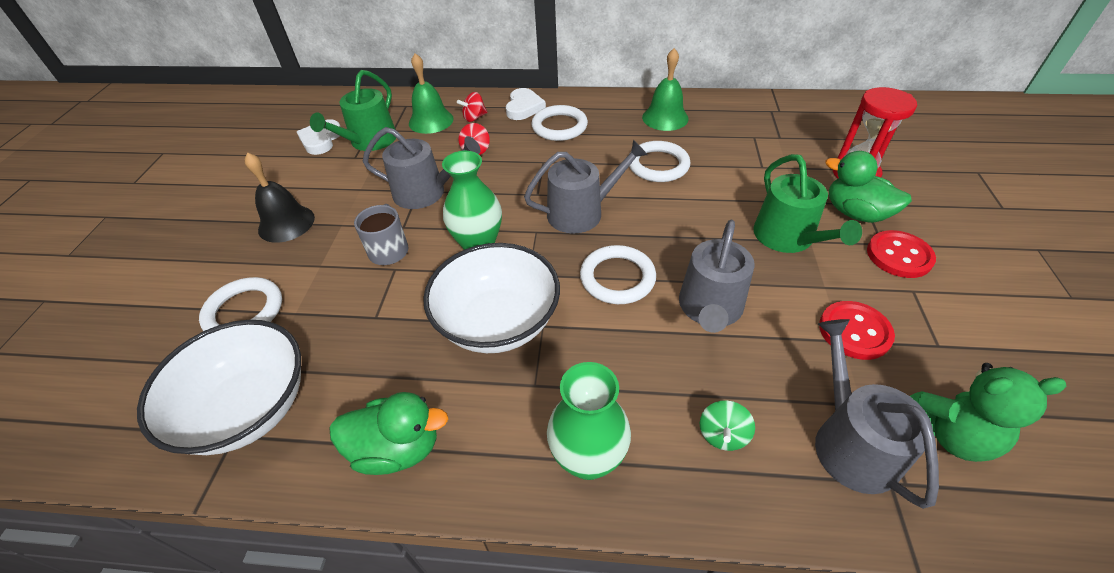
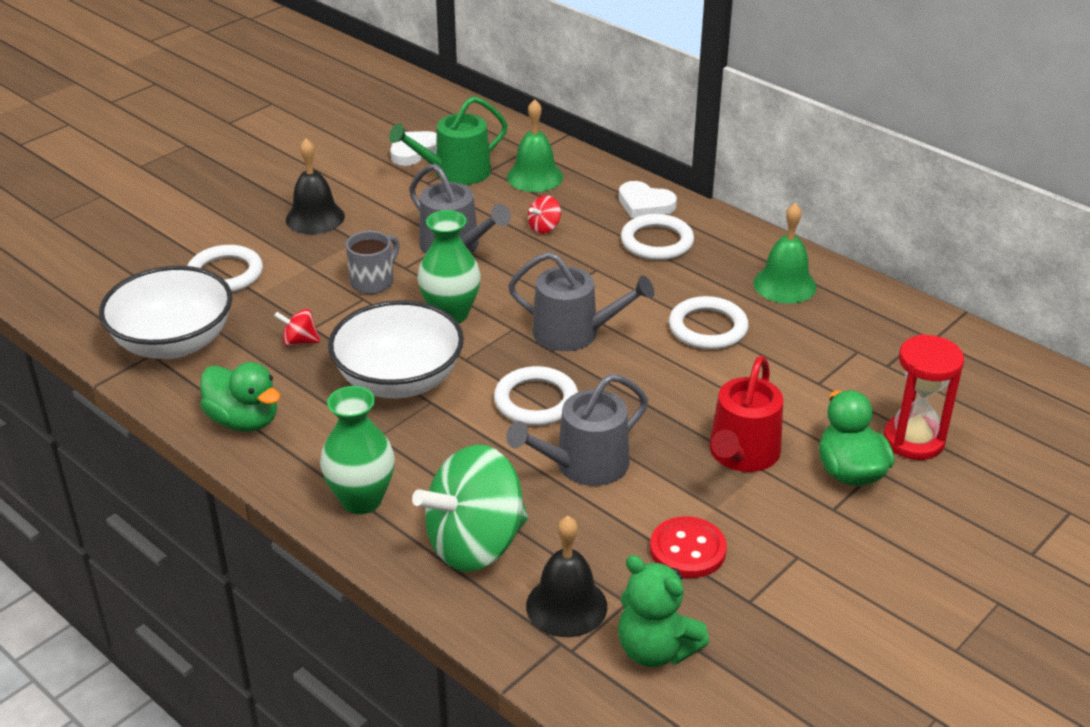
camera: 35 degrees right, 10 degrees down
red spinning top [457,92,487,122] -> red spinning top moved to [274,309,320,347]
white heart [506,88,546,120] -> white heart turned 75 degrees clockwise [619,181,677,218]
green spinning top [700,400,755,451] -> green spinning top [412,445,528,572], size x2.44
green watering can [753,154,862,253] -> red watering can [709,356,783,472]
grey watering can [815,319,939,509] -> black bell [526,516,607,637]
red button [867,230,936,278] -> none

